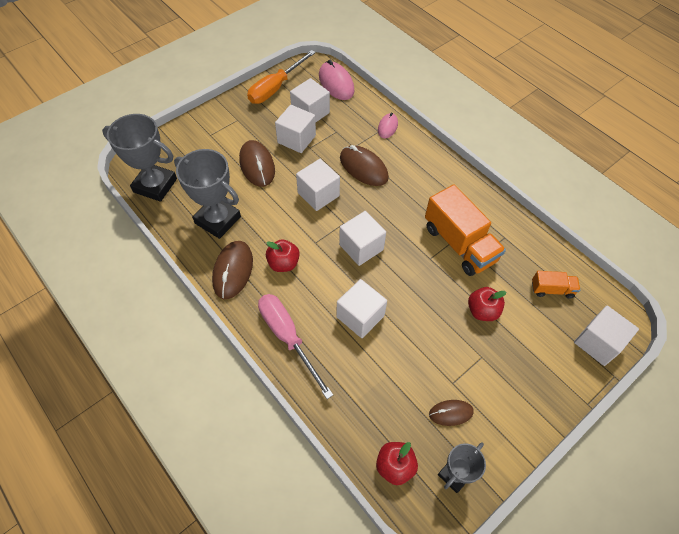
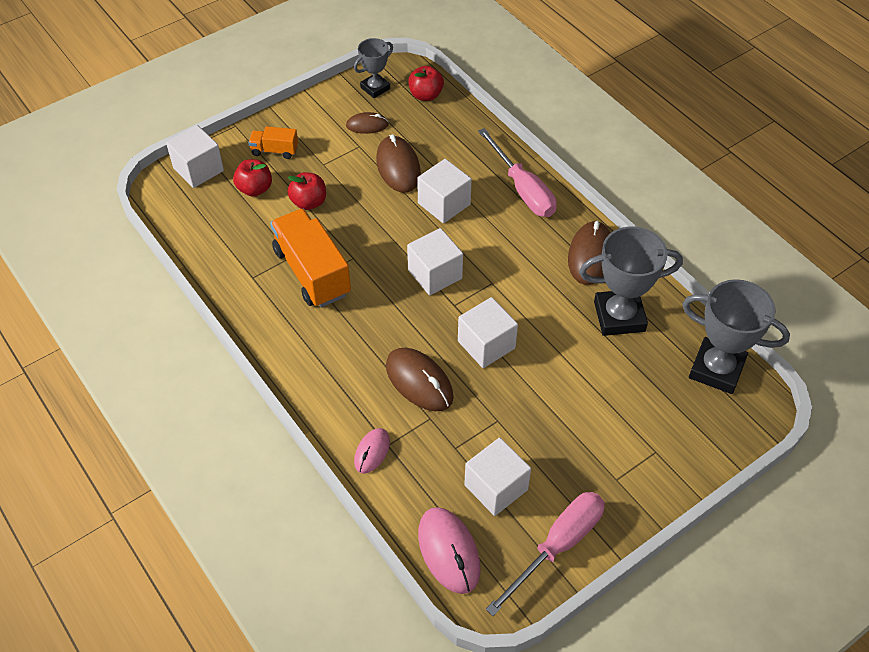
camera: 175 degrees left, 5 degrees down
grey trophy [174,149,241,239] -> grey trophy turned 45 degrees counterclockwise [579,227,683,336]
brown mouse [239,140,275,187] -> brown mouse moved to [376,134,421,193]
orange screwdriver [247,50,316,104] -> pink screwdriver [485,492,605,616]
red apple [266,239,300,272] -> red apple moved to [233,159,272,197]
white cube [275,105,316,153] -> none
orange truck [532,271,580,298] -> orange truck moved to [248,126,298,159]

